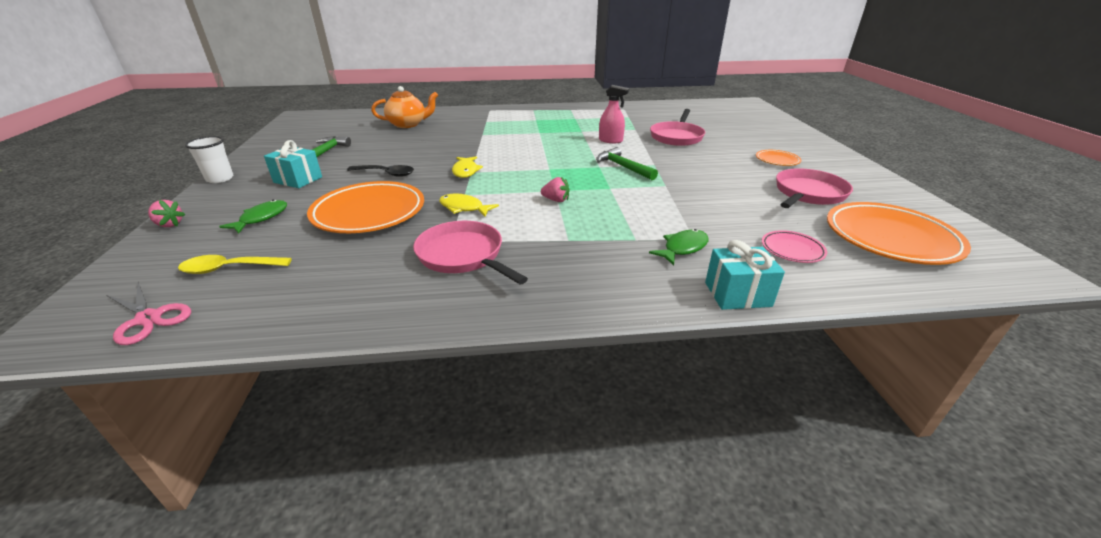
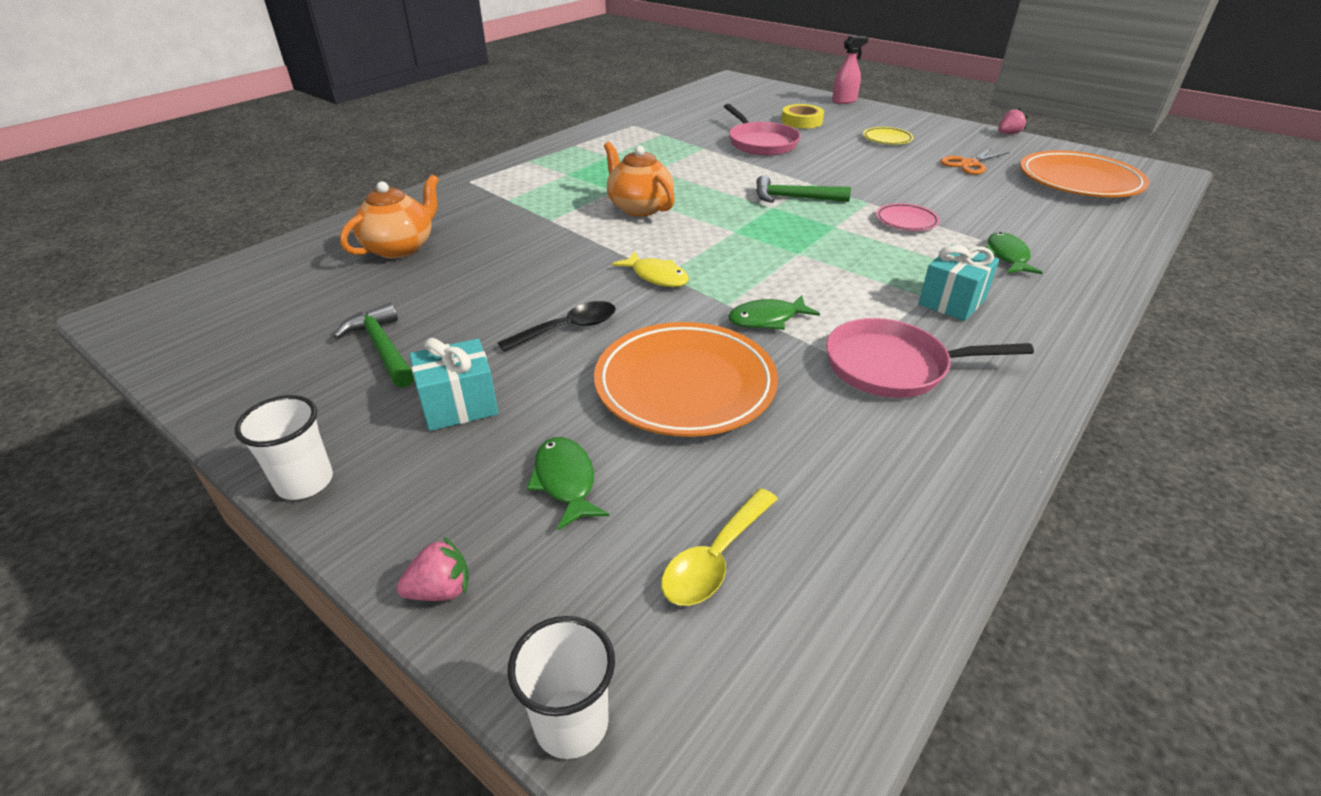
camera: 45 degrees left, 5 degrees up
pink scissors [107,282,191,345] -> none
yellow fish [439,194,499,217] -> green fish [728,295,820,330]
pink strawberry [541,177,570,202] -> pink strawberry moved to [998,108,1028,134]
pink spray bottle [599,85,629,143] -> pink spray bottle moved to [832,36,869,104]
turquoise gift [705,240,785,310] -> turquoise gift moved to [918,244,999,321]
orange plate [756,150,801,166] -> yellow plate [863,127,913,145]
pink plate [762,230,827,263] -> pink plate moved to [876,203,940,231]
pink pan [776,168,853,208] -> orange scissors [940,148,1010,175]
none -> white cup [507,616,615,759]
none -> orange teapot [604,142,675,216]
none -> yellow tape [781,104,824,129]

